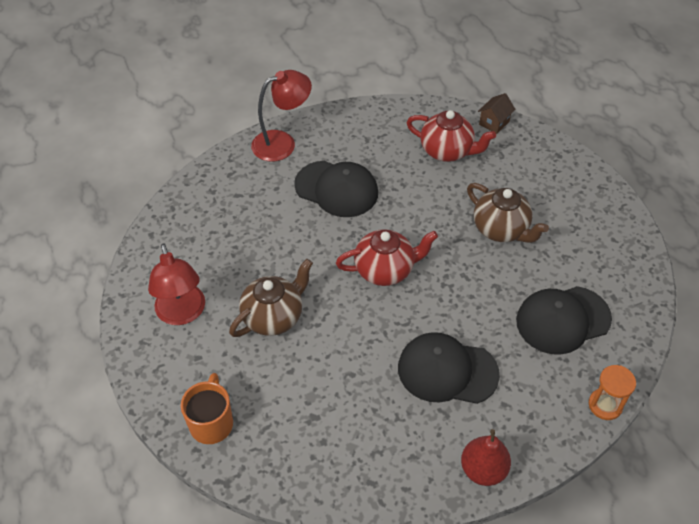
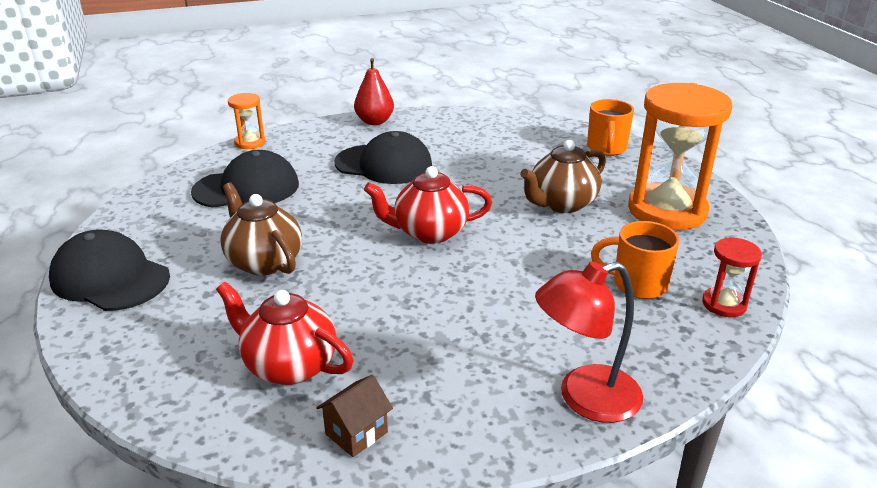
camera: 175 degrees left, 20 degrees down
red lamp [148,244,205,325] -> orange hourglass [628,83,733,230]
black cap [294,161,378,217] -> black cap moved to [49,229,170,311]
brown house [478,93,515,134] -> brown house moved to [316,375,393,457]
none -> orange mug [591,221,680,299]
none -> red hourglass [702,237,762,317]

